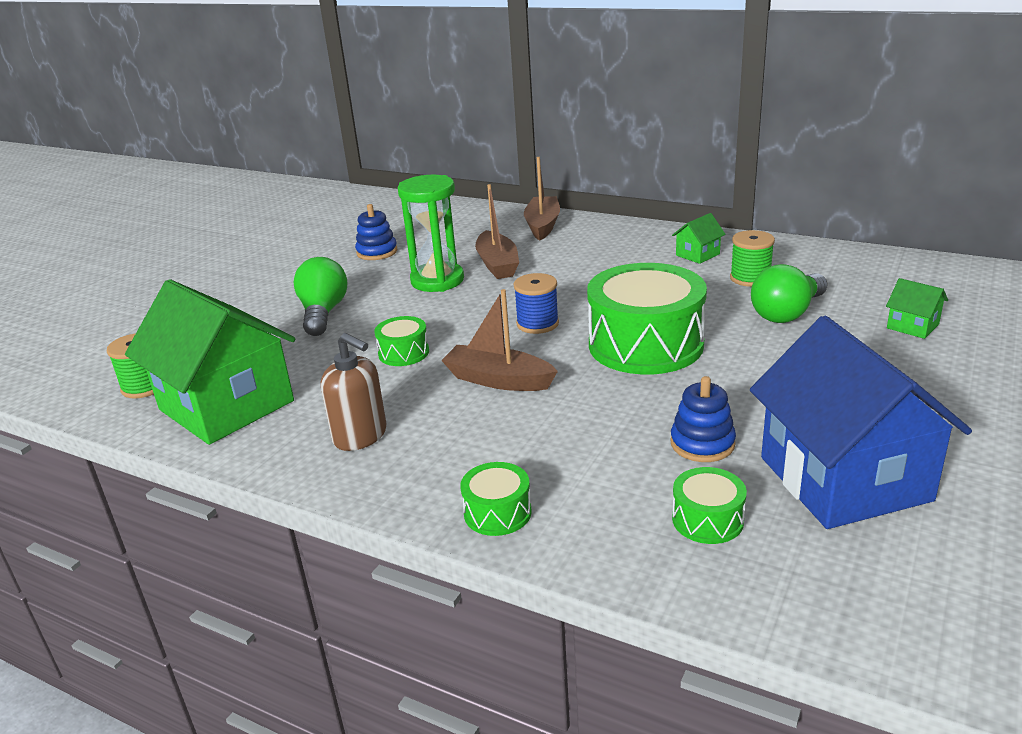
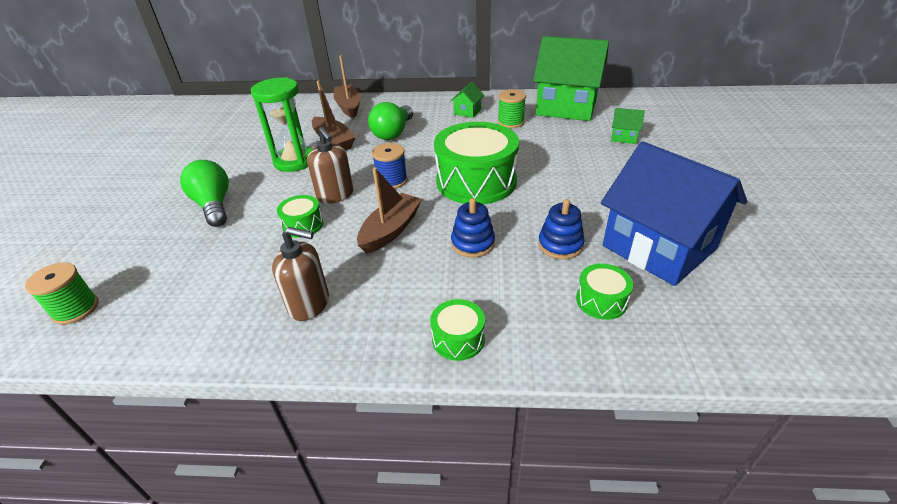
camera: 25 degrees left, 10 degrees up
green house [125,279,295,445] -> green house moved to [533,36,609,121]
blue stacking toy [355,204,397,260] -> blue stacking toy moved to [451,198,495,258]
brown boat [441,289,558,391] -> brown boat turned 120 degrees clockwise [357,167,422,254]
green light bulb [751,264,827,323] -> green light bulb moved to [368,102,413,140]
none -> brown soap dispenser [307,127,354,204]

